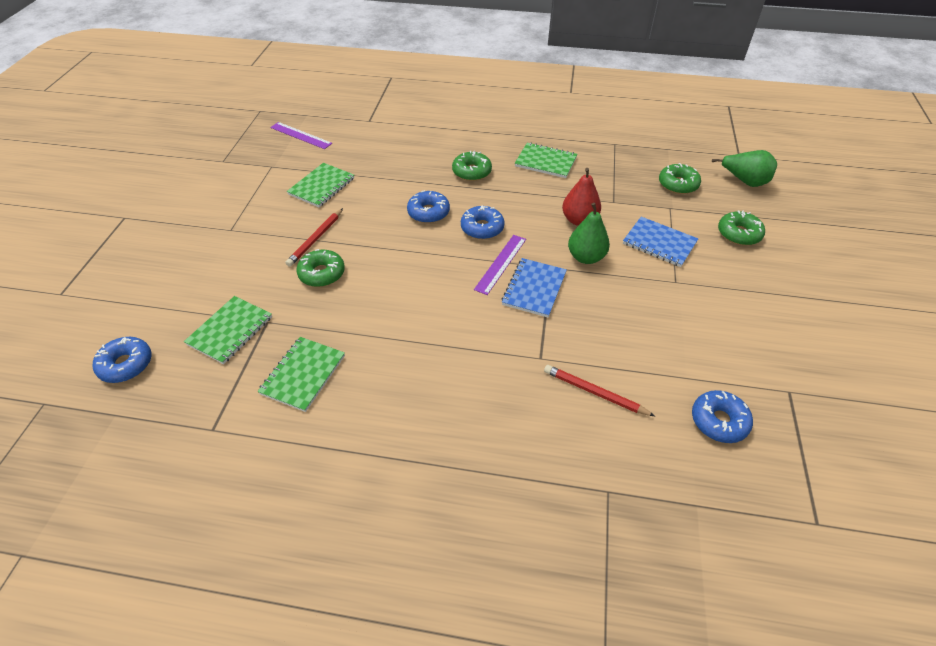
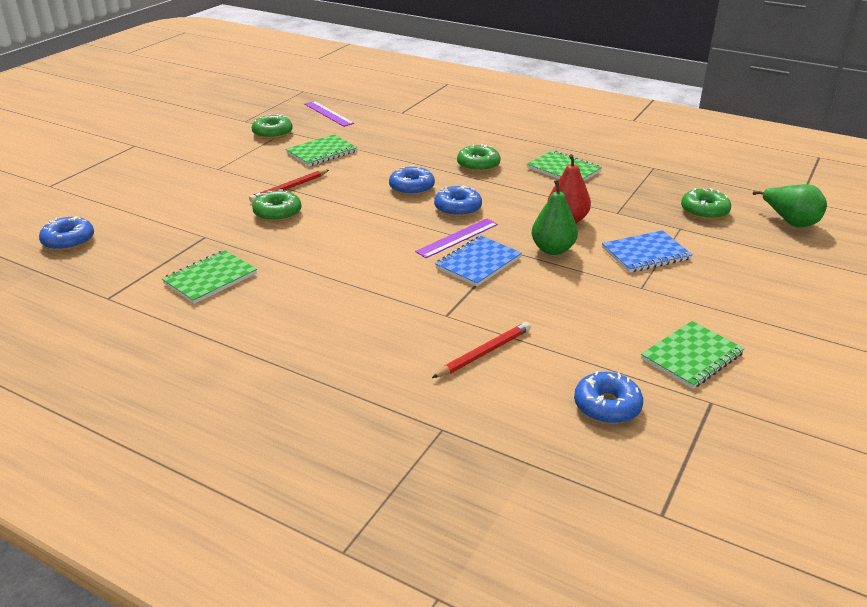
camera: 20 degrees right, 15 degrees down
green notebook [184,296,272,364] -> green notebook moved to [641,321,745,389]
red pencil [544,365,655,416] -> red pencil turned 90 degrees clockwise [432,322,531,378]
blue notebook [623,217,698,267] -> blue notebook turned 75 degrees counterclockwise [602,230,693,273]
green donut [718,210,765,245] -> green donut moved to [252,114,293,139]

